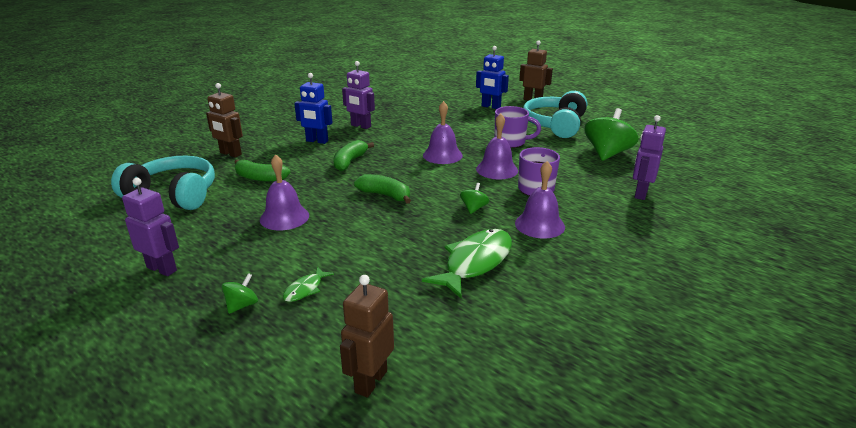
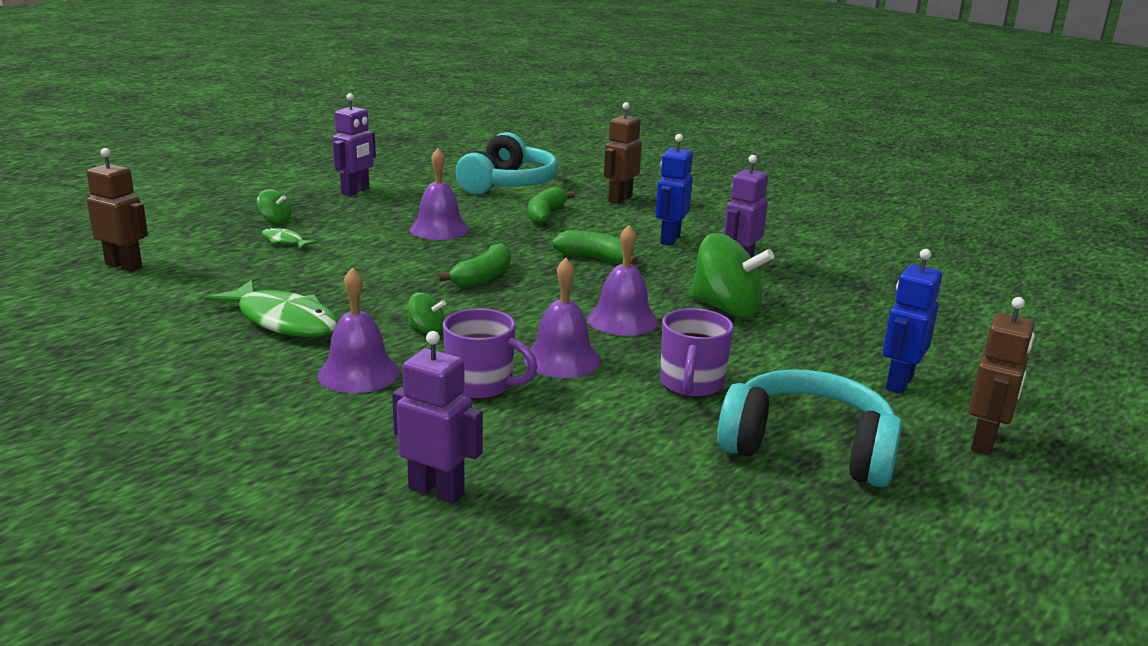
camera: 90 degrees right, 5 degrees down
green spinning top [584,108,639,161] -> green spinning top moved to [690,233,774,318]

